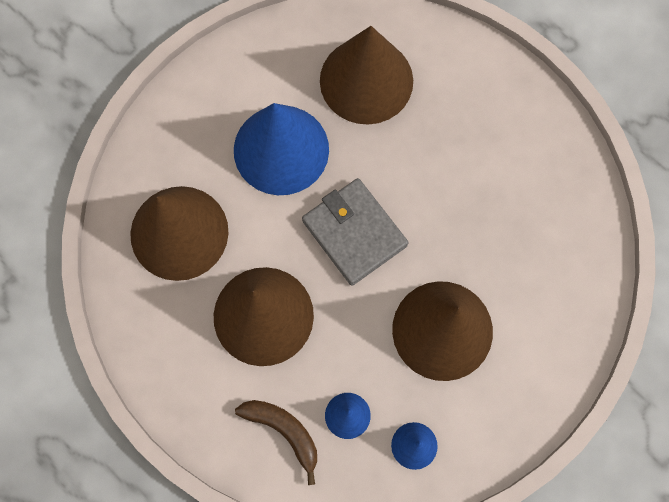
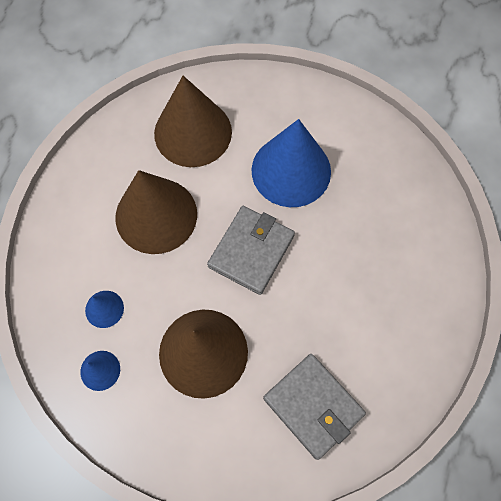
camera: 65 degrees right, 5 degrees down
brown banana [235,400,317,485] -> none
brown cone [320,26,413,125] -> none
none -> grey wallet [263,354,366,460]

